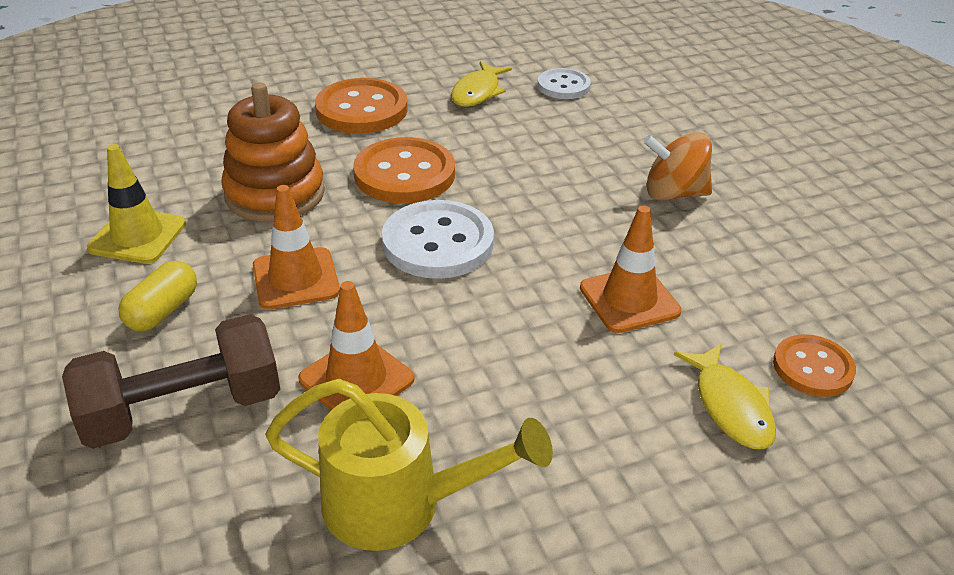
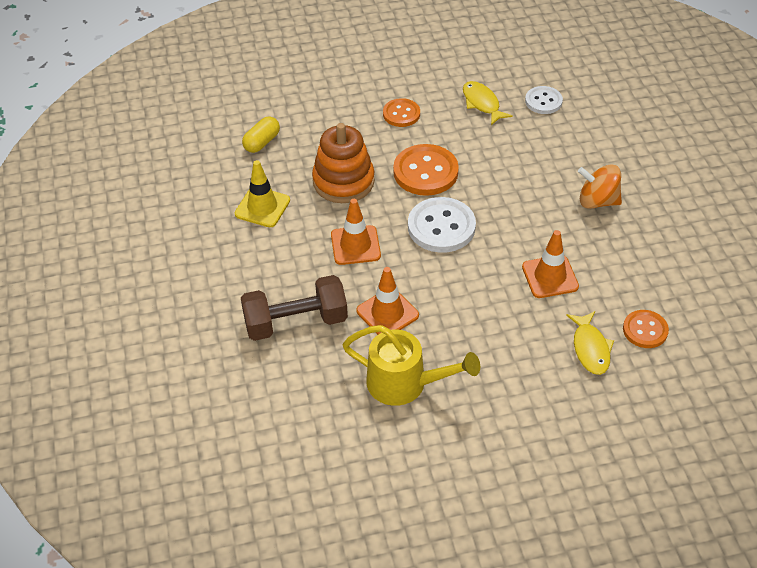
camera: 10 degrees right, 10 degrees up
yellow capsule [118,261,197,332] -> yellow capsule moved to [242,116,280,153]
orange button [315,78,408,134] -> orange button [383,98,420,127], size x0.60
yellow fish [451,61,512,107] -> yellow fish turned 120 degrees clockwise [463,81,513,125]

